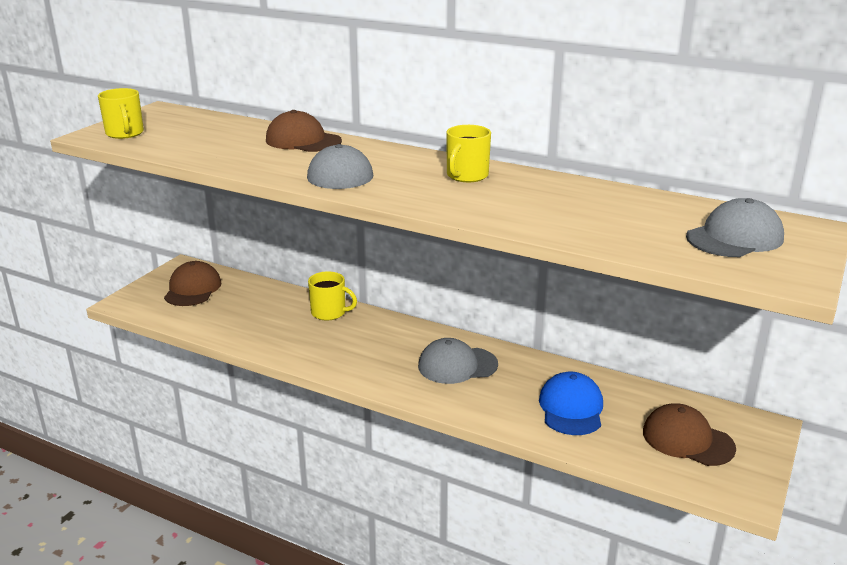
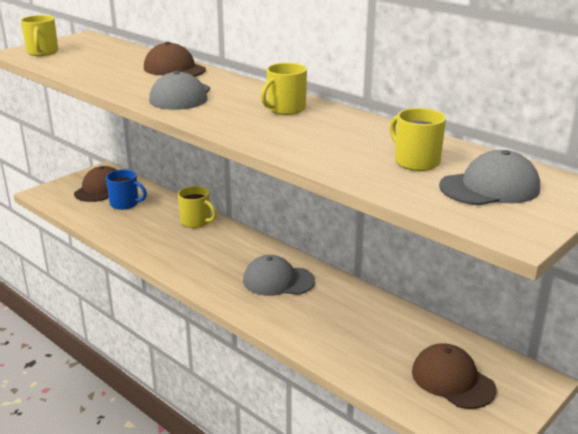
camera: 15 degrees right, 0 degrees up
blue cap [539,372,603,435] -> none
none -> blue mug [106,170,147,210]
none -> yellow mug [390,108,446,171]

